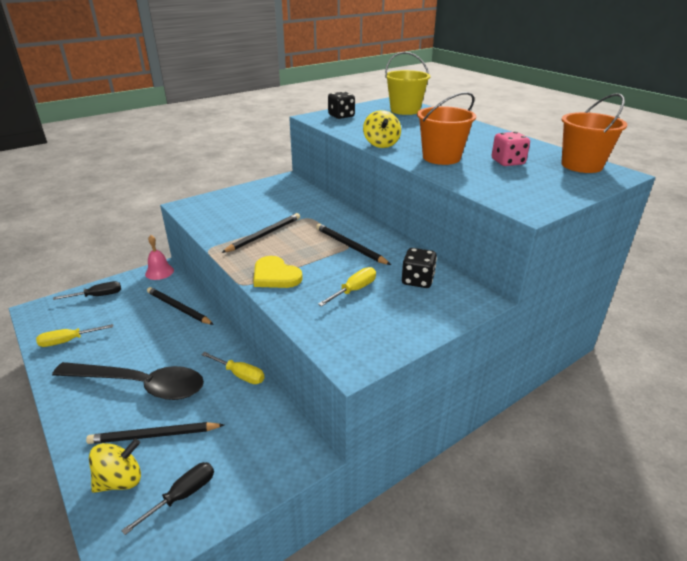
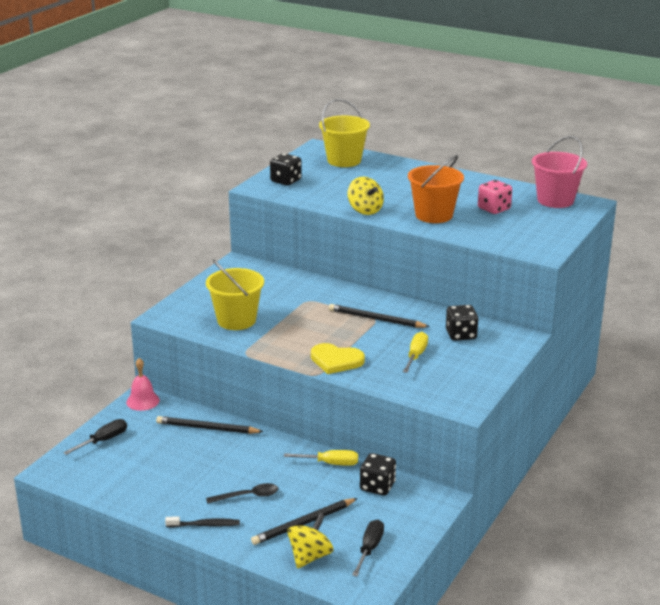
camera: 25 degrees left, 5 degrees down
yellow screwdriver [36,324,113,347] -> none
black spoon [52,362,204,400] -> black spoon [206,483,278,504], size x0.45
black pencil [221,213,300,253] -> none
orange bucket [561,93,627,173] -> pink bucket [532,136,587,208]
none -> black toothbrush [165,516,240,528]
none -> yellow bucket [206,259,264,330]
none -> black dice [360,453,396,496]

